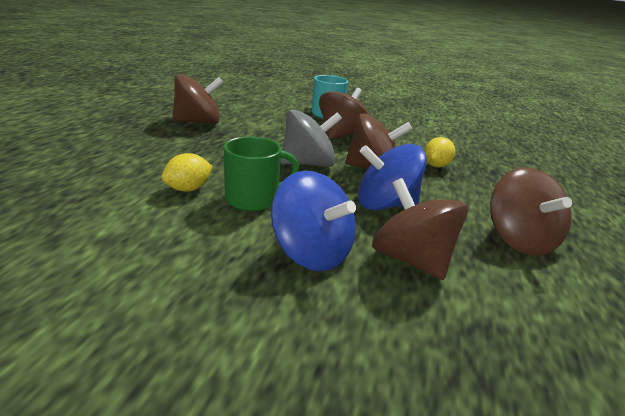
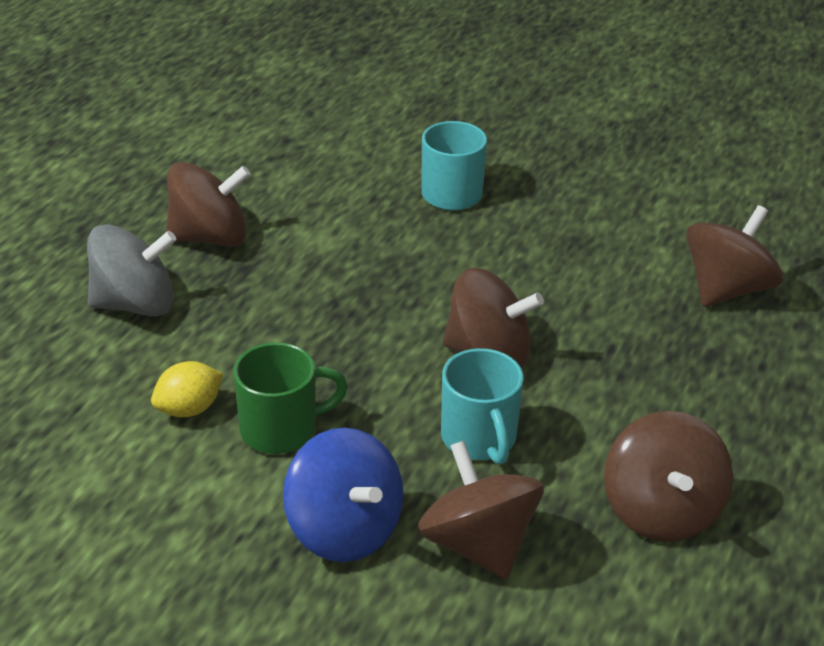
camera: 10 degrees right, 10 degrees up
grey spinning top [281,109,342,167] -> grey spinning top moved to [87,224,177,316]
brown spinning top [319,88,370,139] -> brown spinning top moved to [686,205,783,307]
blue spinning top [358,144,426,211] -> turquoise mug [441,348,523,465]
yellow lemon [424,137,455,168] -> none

